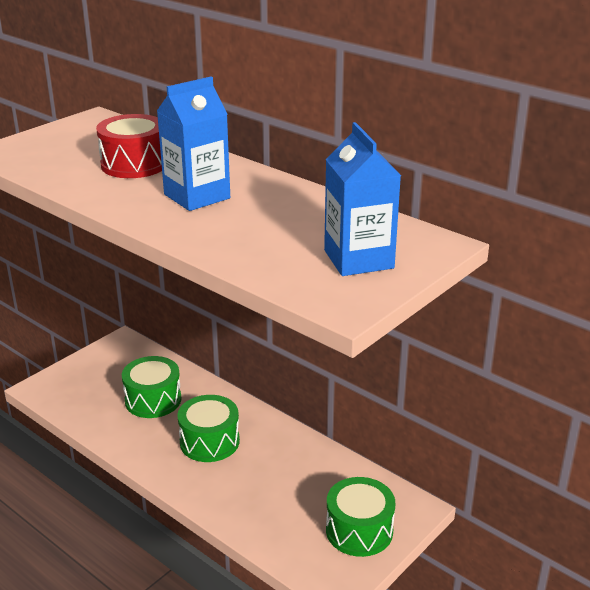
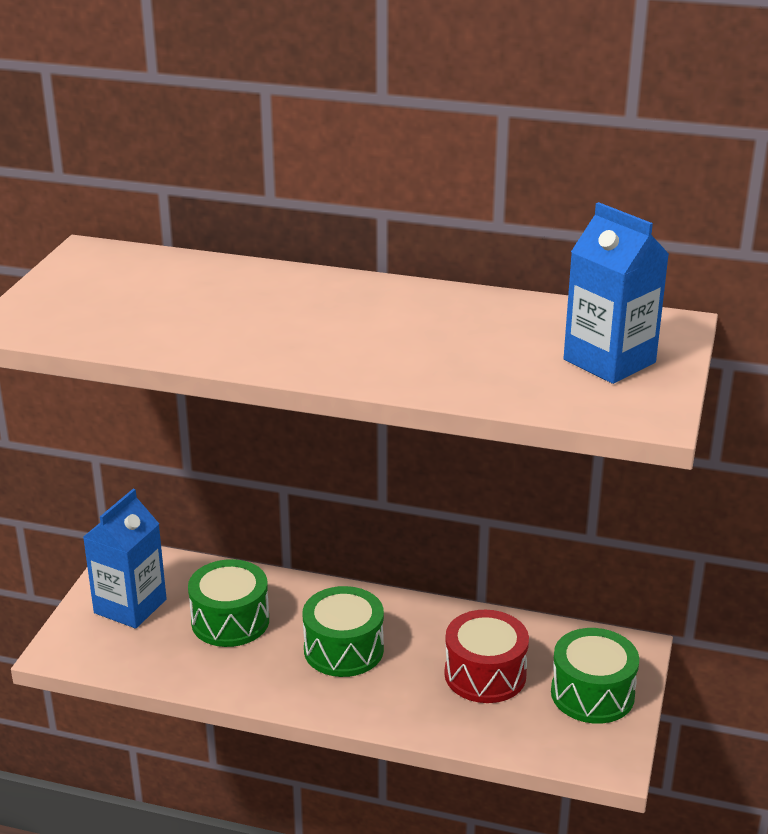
camera: 25 degrees left, 0 degrees up
red drum [96,114,162,178] -> red drum moved to [444,610,529,703]
blue carton [157,76,230,211] -> blue carton moved to [83,489,167,629]

